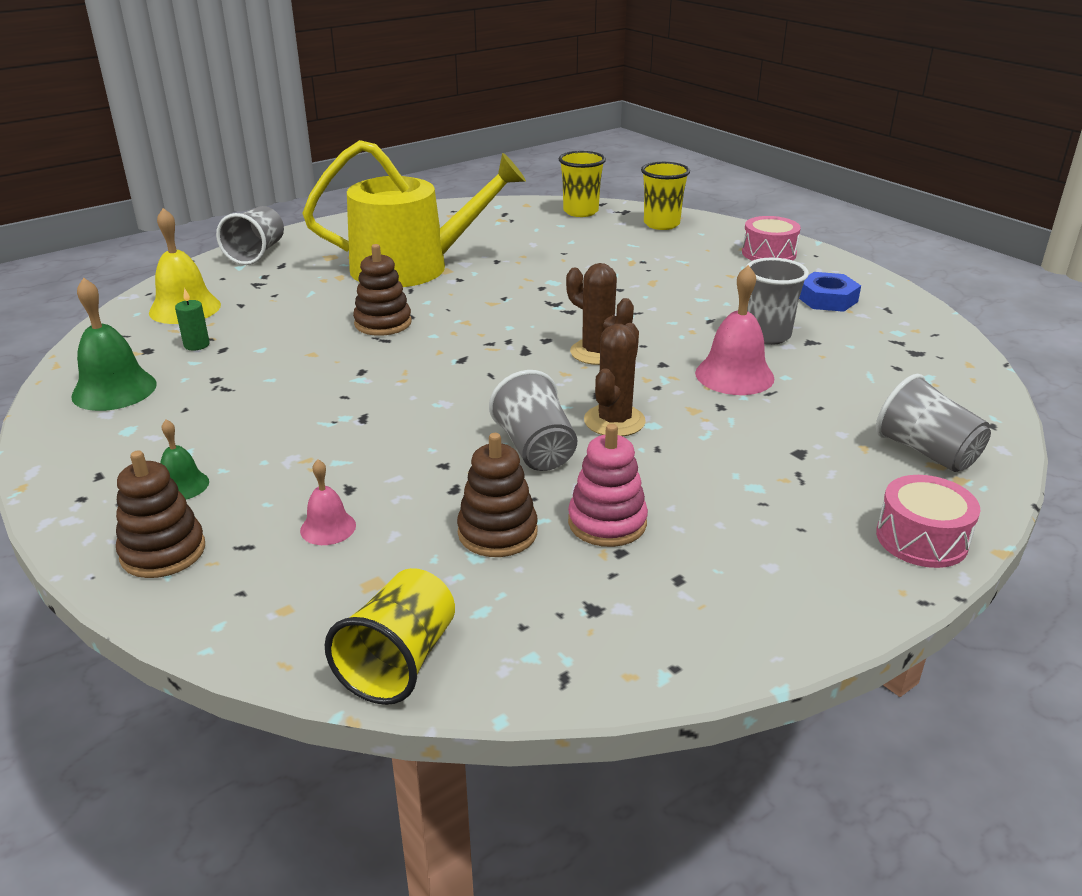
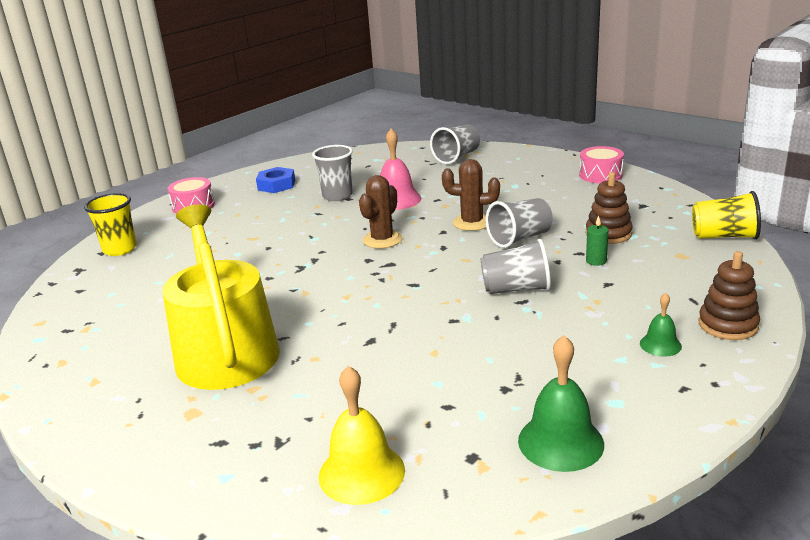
camera: 100 degrees left, 5 degrees down
green candle [175,288,210,350] -> green candle moved to [586,216,609,266]
grey cup [216,206,284,265] -> grey cup moved to [480,239,551,294]
pink bell [300,460,356,545] -> none
brown stacking toy [353,244,412,336] -> none
yellow cup [559,151,606,217] -> none
pink stacking toy [568,424,648,547] -> none
pink drum [876,475,981,568] -> pink drum moved to [579,146,624,183]

